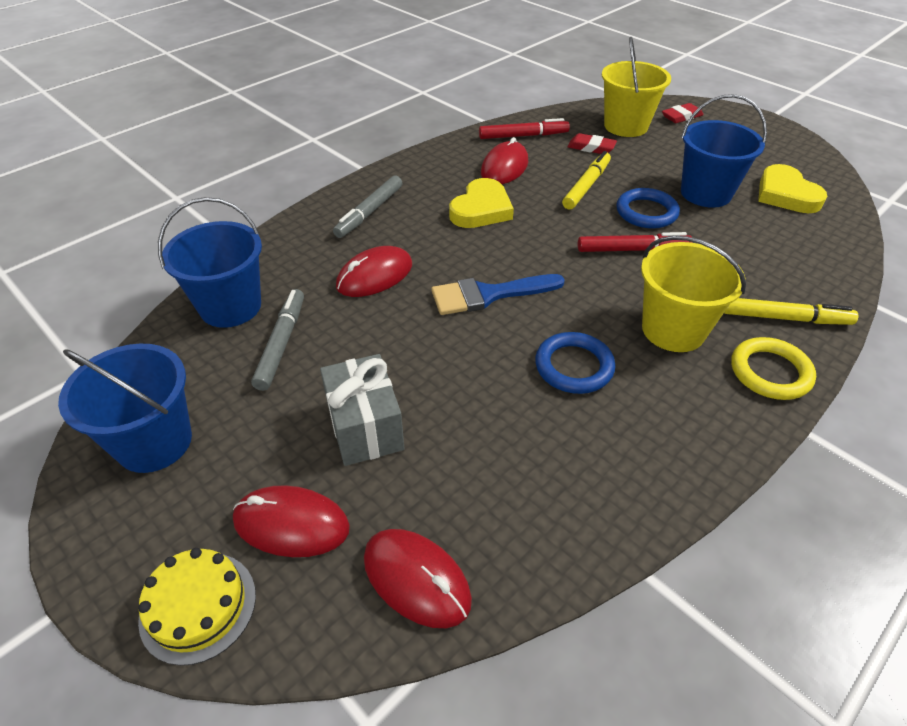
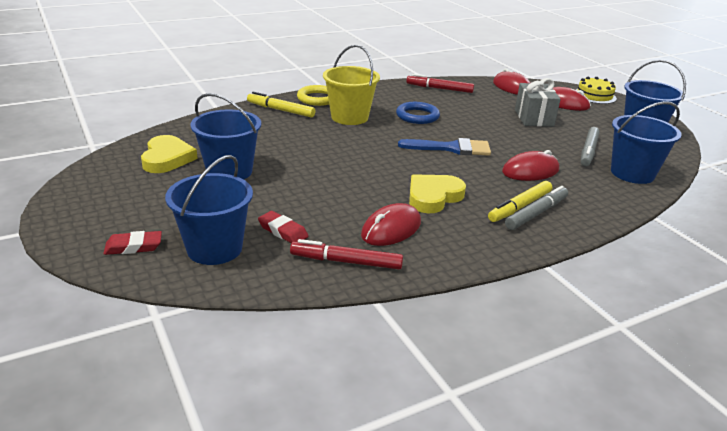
camera: 165 degrees left, 15 degrees down
yellow marker [562,151,611,210] -> yellow marker moved to [488,181,552,222]
red marker [578,232,693,252] -> red marker moved to [406,74,474,93]
yellow bucket [602,37,671,137] -> blue bucket [165,155,253,265]
blue ring [616,188,680,229] -> none

